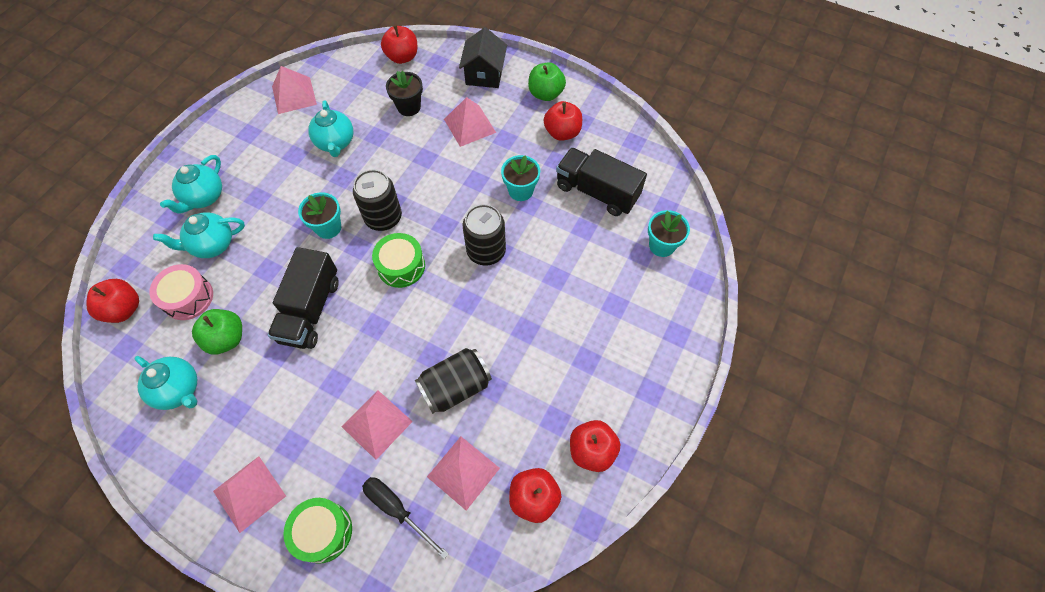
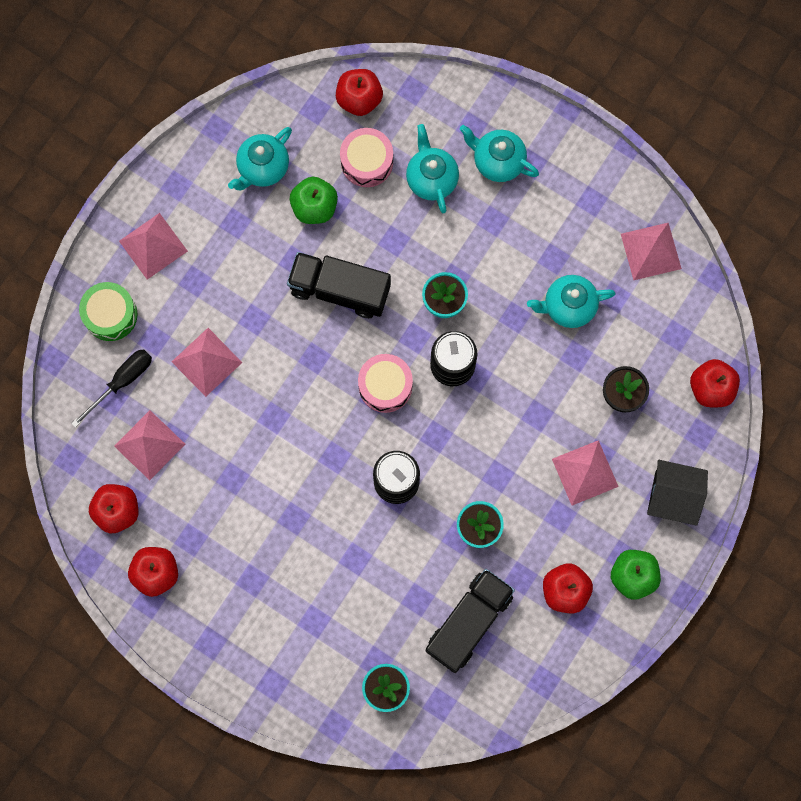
camera: 95 degrees right, 15 degrees up
green drum [372,233,425,288] -> pink drum [358,354,413,413]
black can [415,348,492,414] -> none

